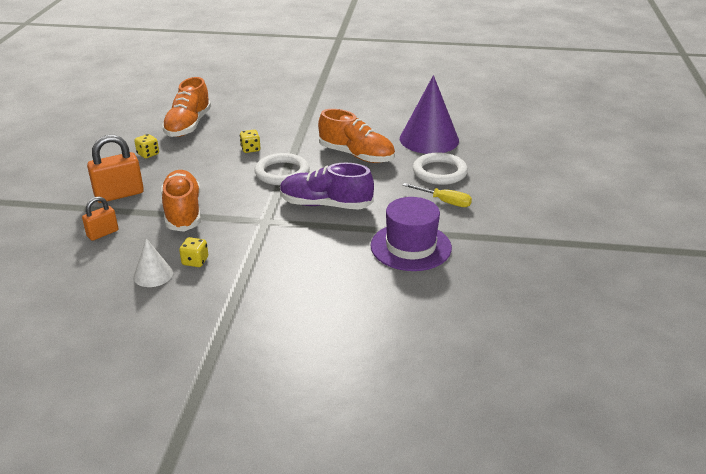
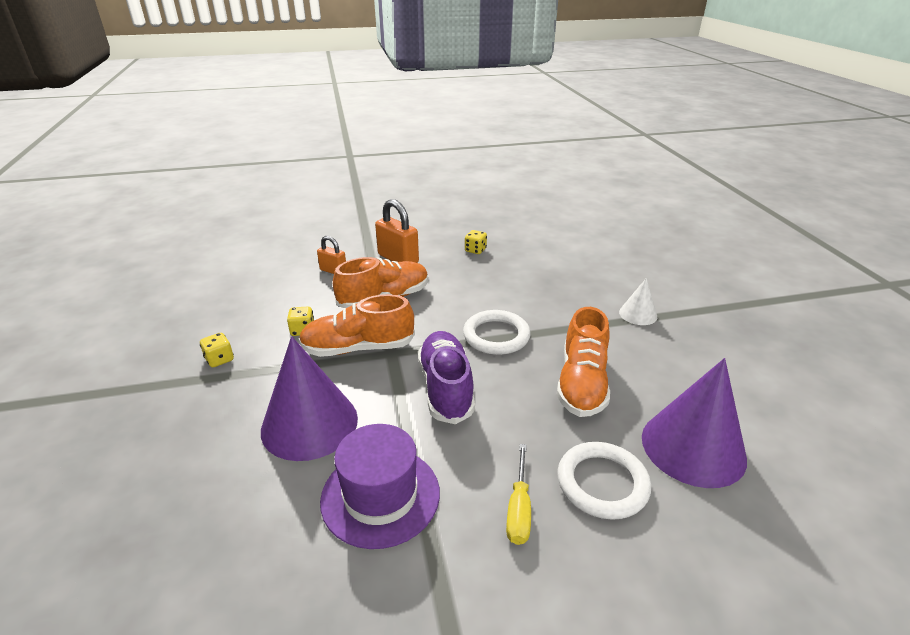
camera: 70 degrees right, 0 degrees up
white cone [133,238,173,287] -> white cone moved to [619,278,657,325]
orange shoe [162,77,211,137] -> orange shoe moved to [299,294,415,357]
yellow dice [240,130,260,153] -> yellow dice moved to [200,333,234,367]
none -> purple cone [261,336,358,461]

